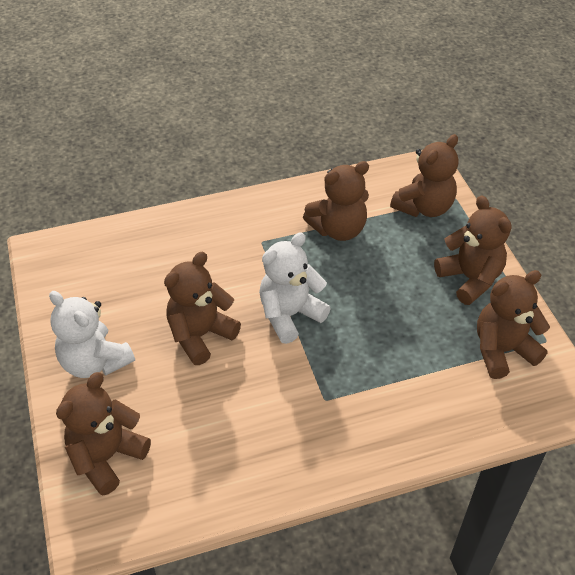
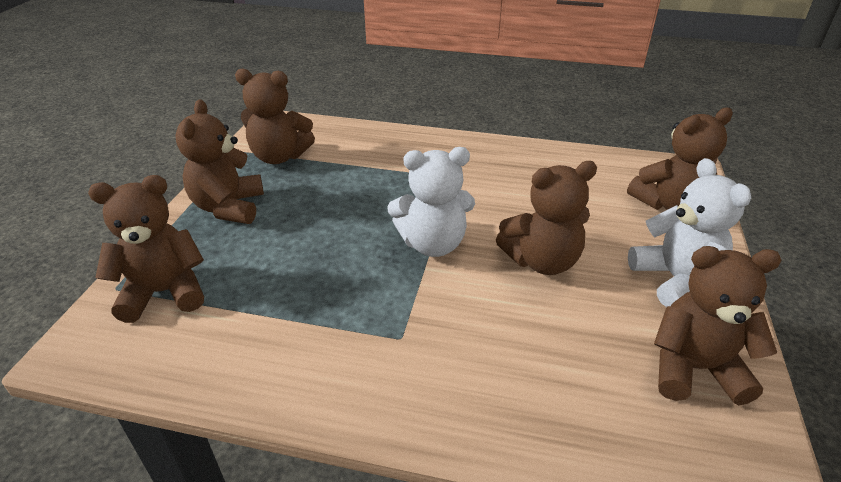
camera: 150 degrees left, 10 degrees down
brown teddy bear [303,161,369,241] -> brown teddy bear moved to [654,246,782,405]

